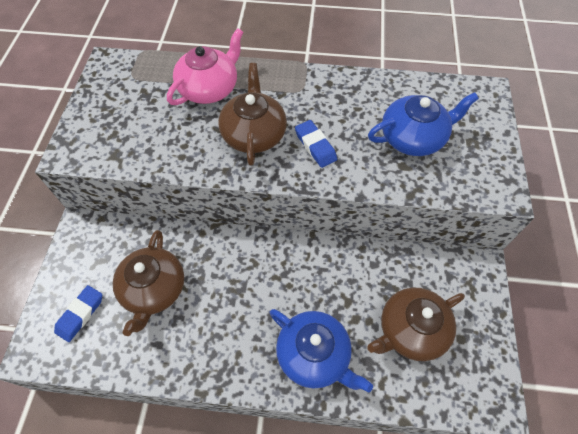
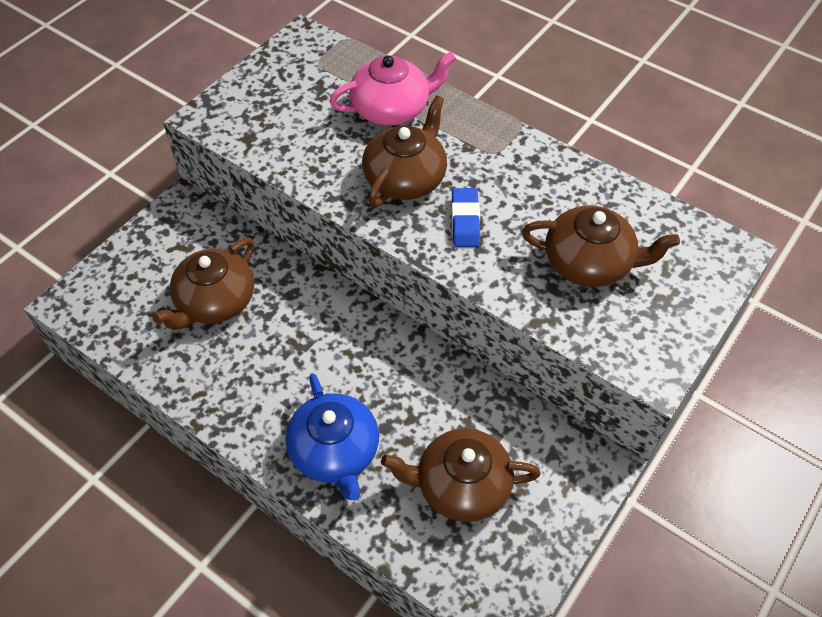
camera: 30 degrees right, 5 degrees down
blue eraser [54,285,102,342] -> none
blue teapot [368,92,479,156] -> brown teapot [522,205,680,287]

